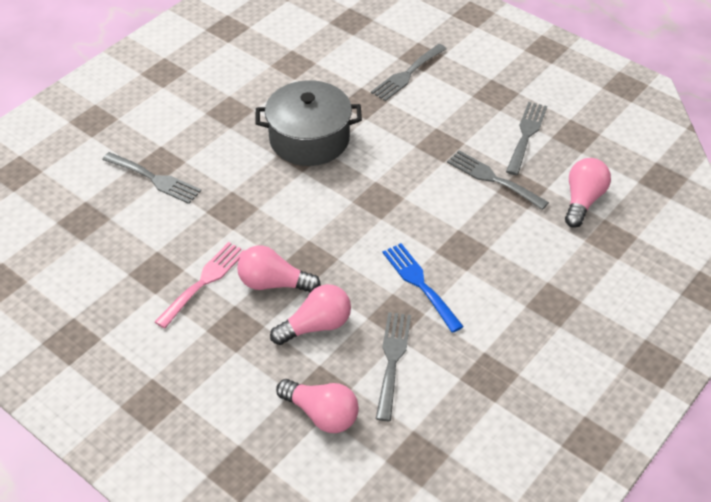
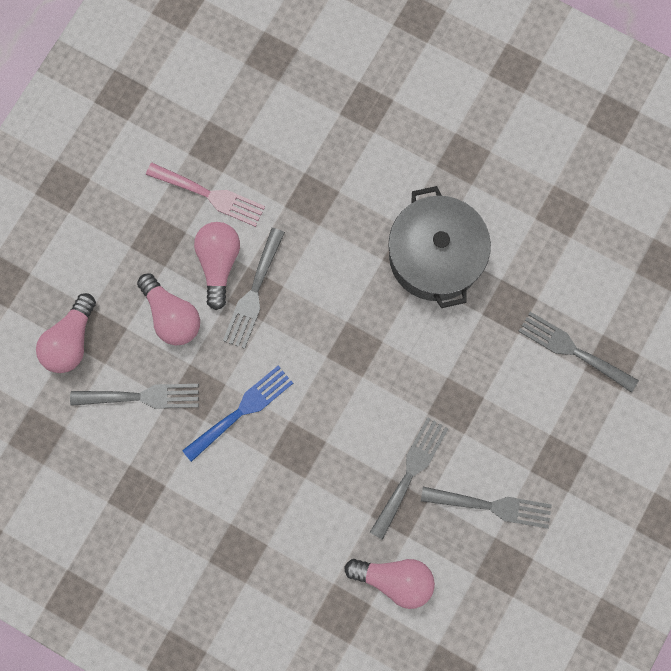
camera: 80 degrees right, 30 degrees up
grey fork [102,152,201,204] -> grey fork moved to [223,228,285,349]

